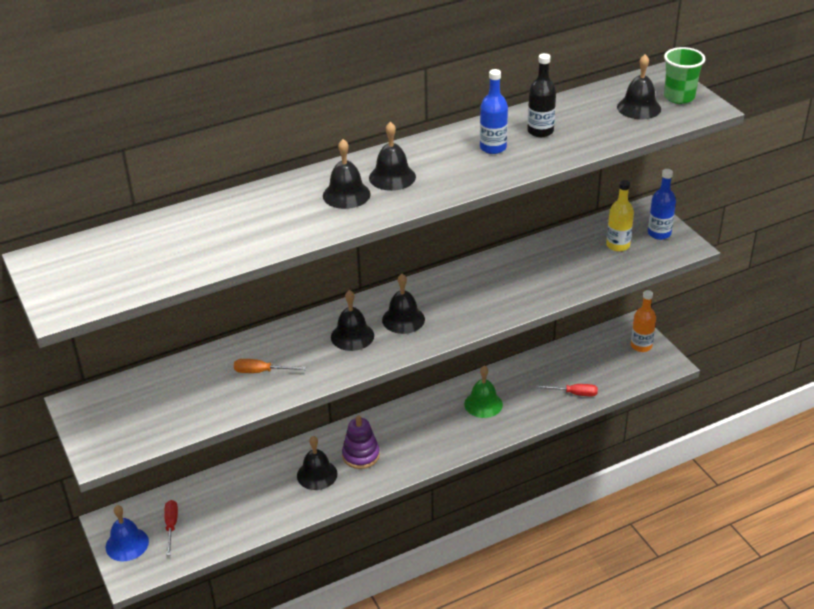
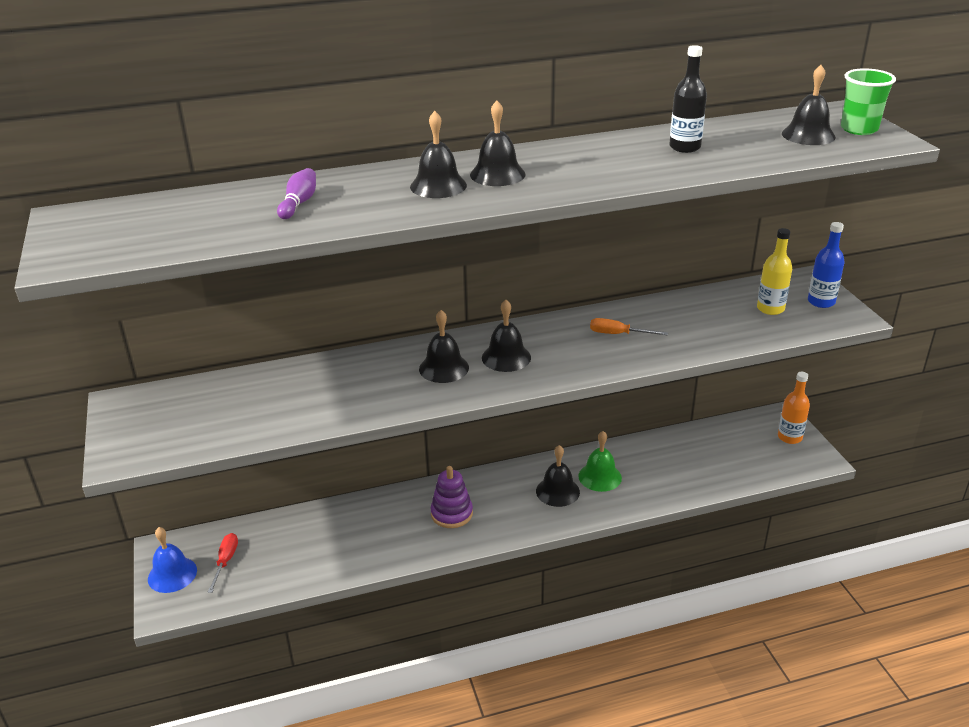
camera: 10 degrees right, 5 degrees down
orange screwdriver [234,359,306,373] -> orange screwdriver moved to [590,318,668,336]
black bell [297,436,337,490] -> black bell moved to [536,445,580,507]
blue bottle [480,69,508,154] -> none
red screwdriver [536,384,598,397] -> none
none -> purple bowling pin [277,168,316,219]

